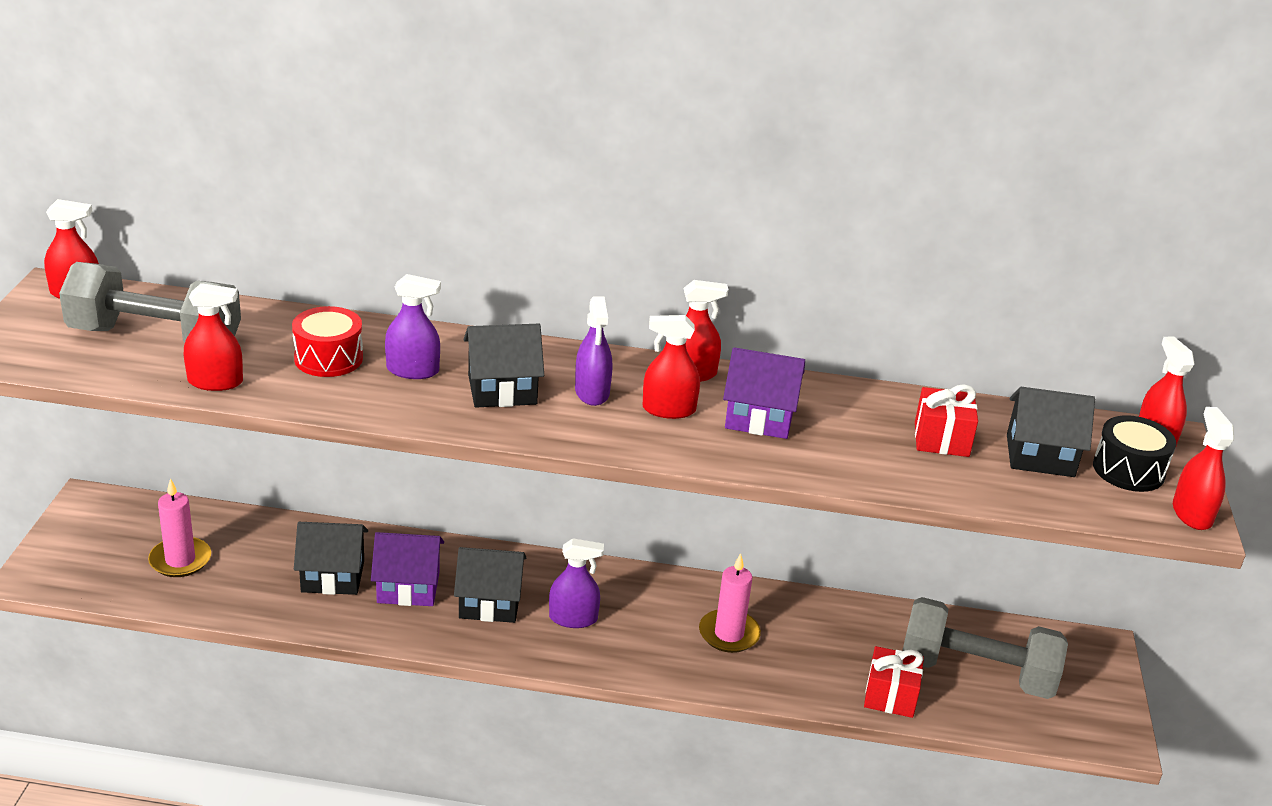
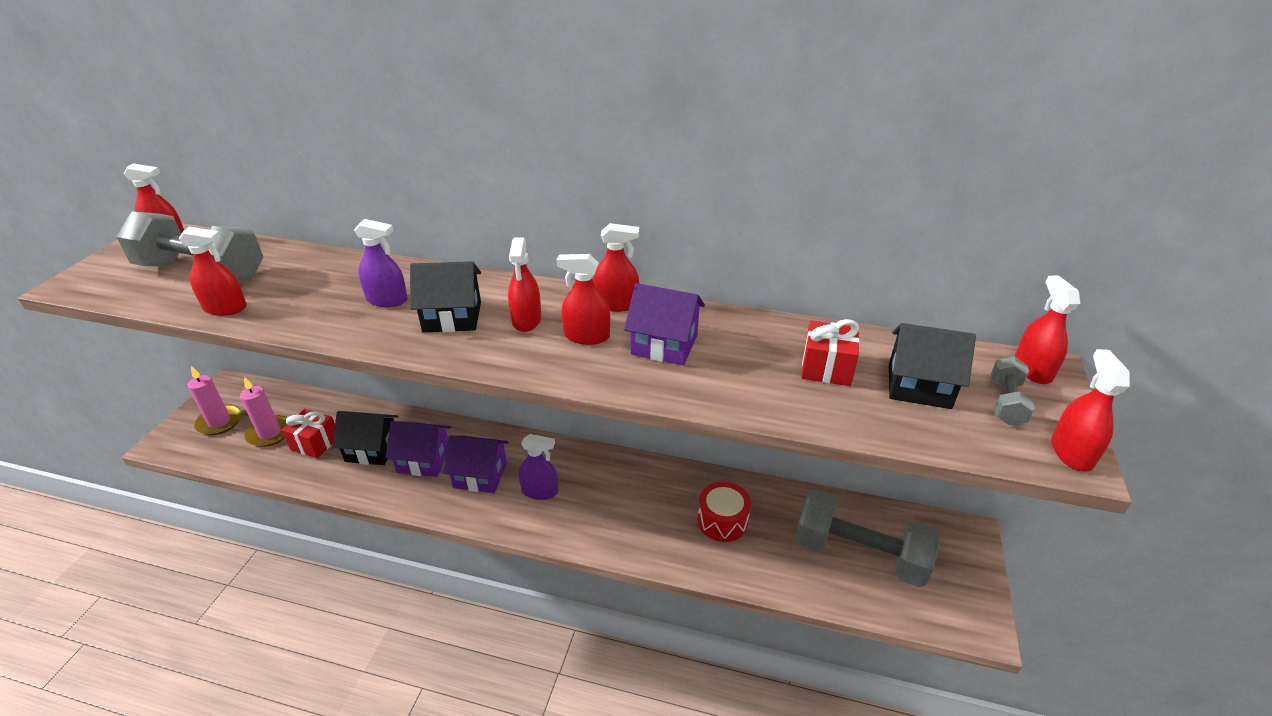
camera: 10 degrees right, 5 degrees up
red drum [292,306,363,377] -> red drum moved to [698,482,751,542]
black house [454,547,526,623] -> purple house [444,435,508,493]
purple spray bottle [575,297,612,406] -> red spray bottle [508,238,541,332]
pink candle [699,553,761,653] -> pink candle moved to [188,366,242,435]
red gift [864,646,924,718] -> red gift moved to [282,409,335,459]
black drum [1093,415,1176,492] -> grey dumbbell [991,356,1035,425]

